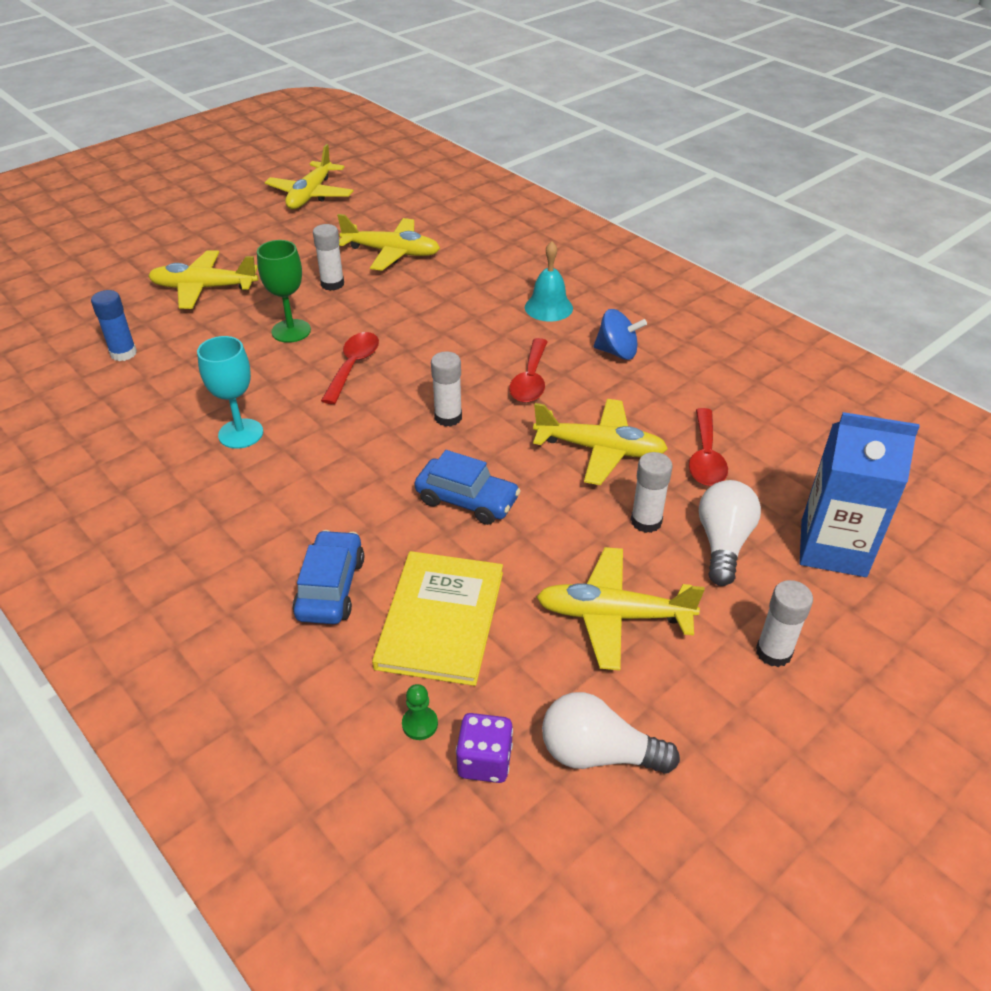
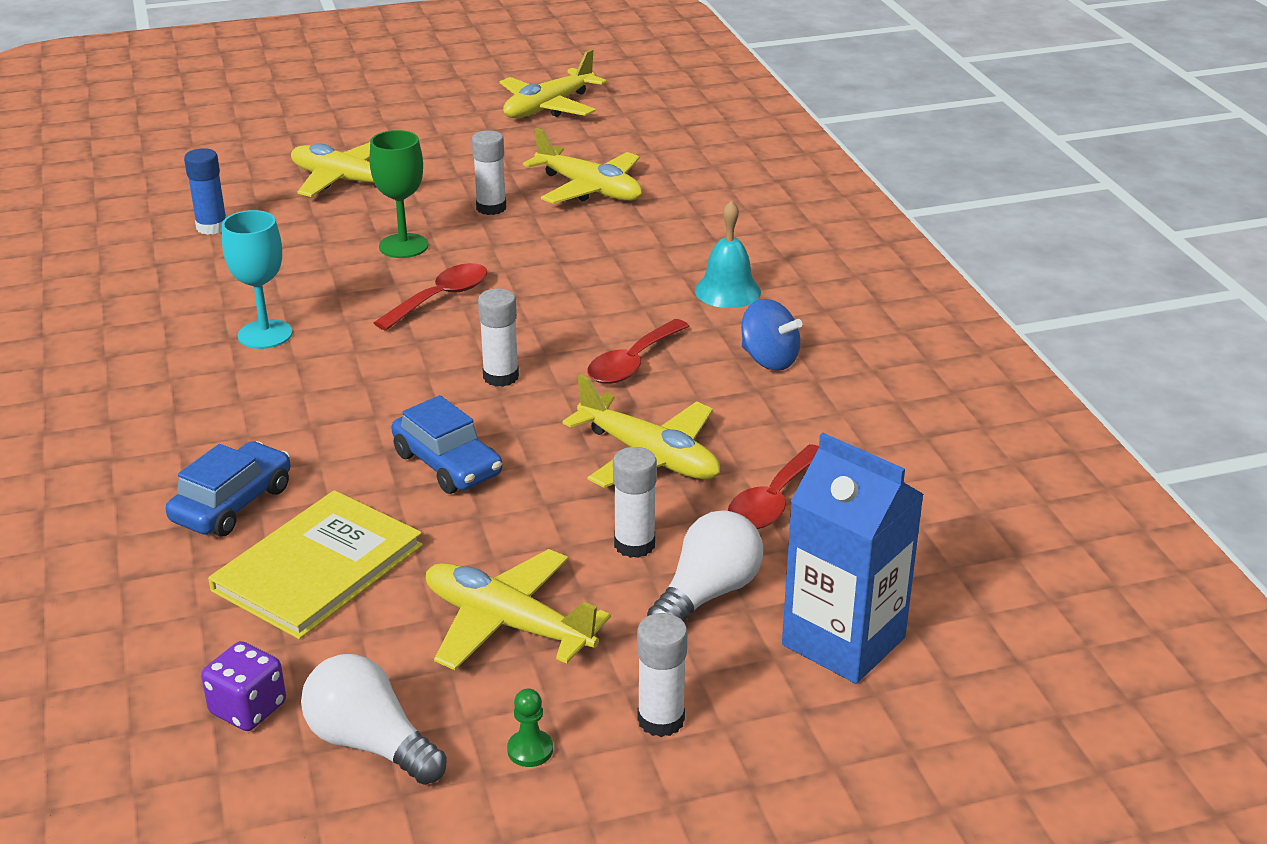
camera: 25 degrees right, 10 degrees down
green pawn [402,684,438,740] -> green pawn moved to [507,689,553,767]

